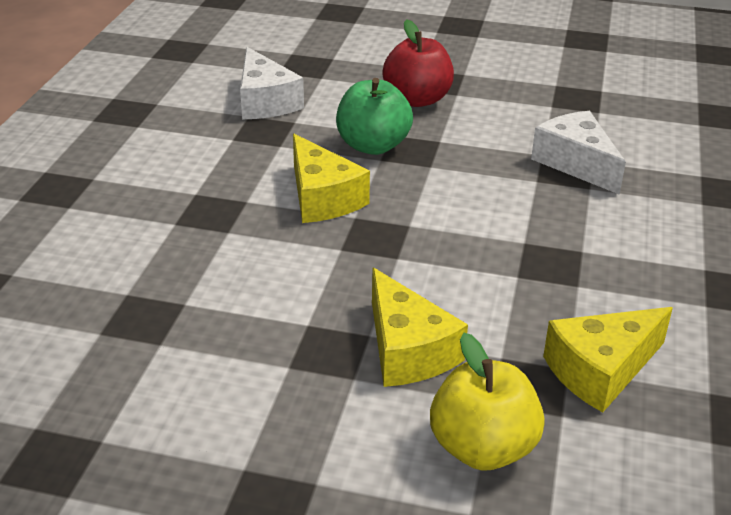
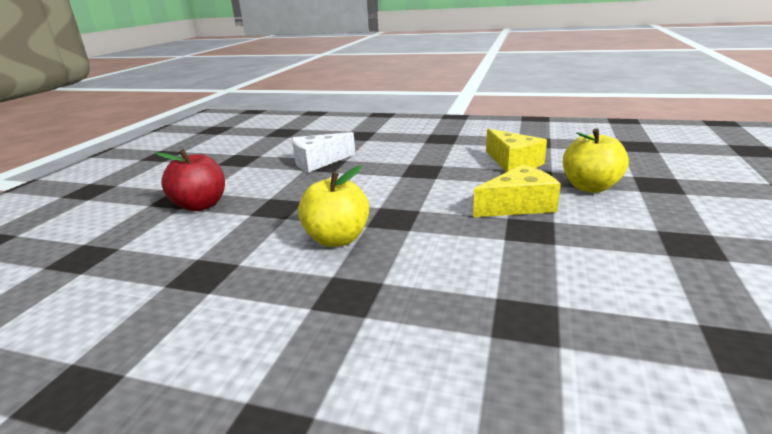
camera: 85 degrees left, 10 degrees down
white cheese [240,47,304,119] -> none
yellow cheese [293,134,370,223] -> yellow apple [298,166,369,247]
green apple [336,78,413,155] -> none

